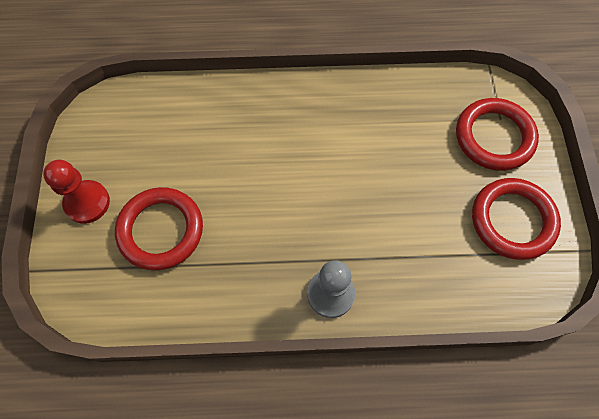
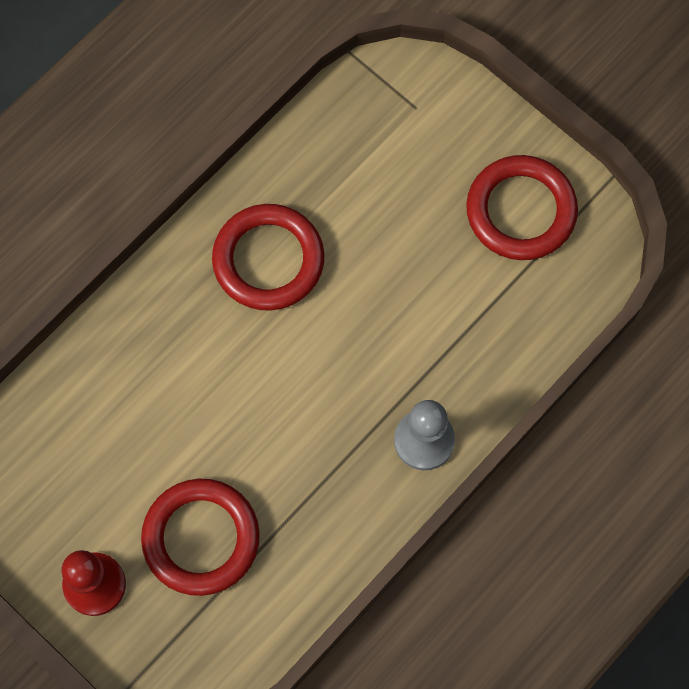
camera: 45 degrees left, 5 degrees up
red ring [456,98,539,171] -> red ring moved to [212,204,325,311]

